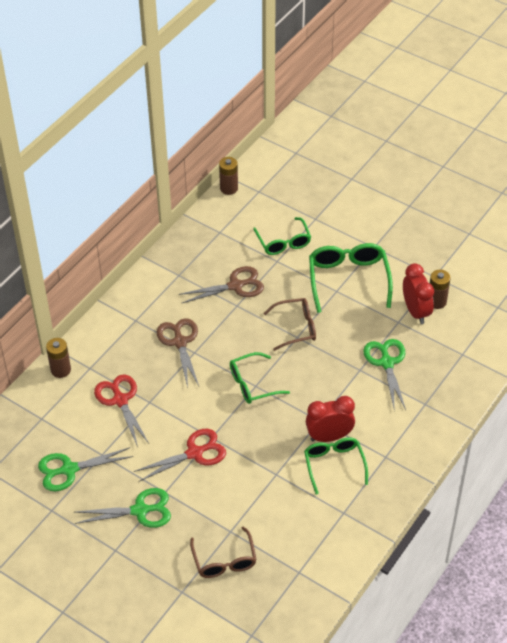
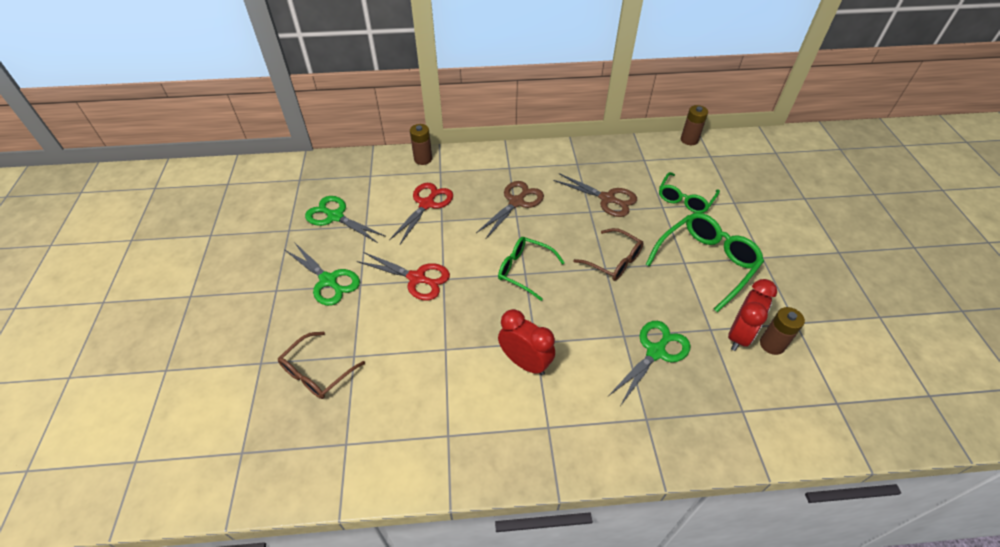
camera: 50 degrees right, 0 degrees up
green glasses [304,437,368,494] -> none

